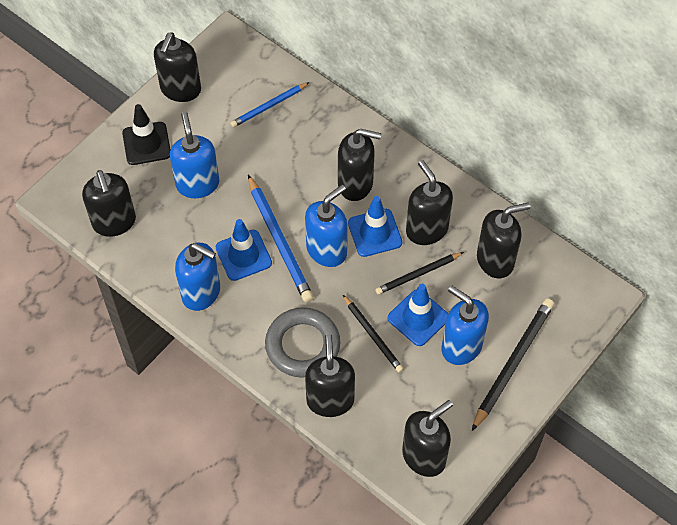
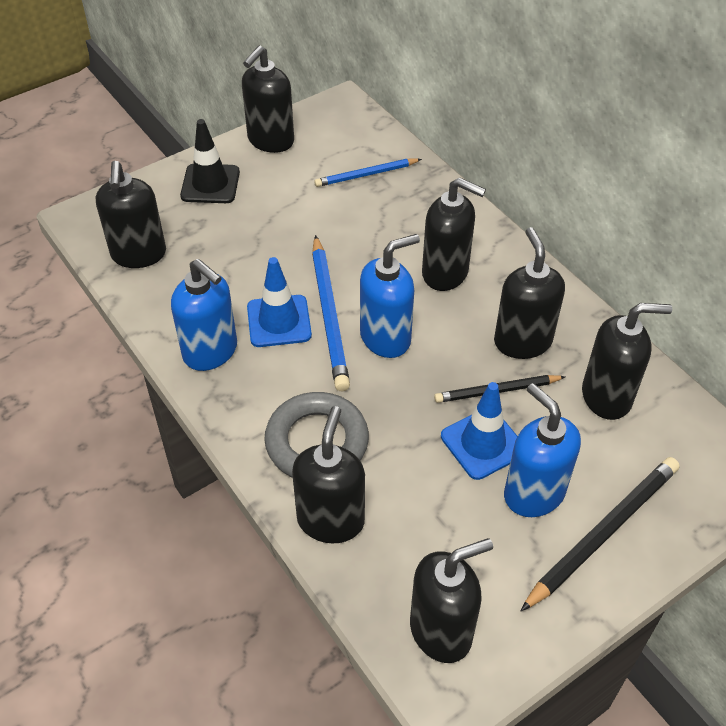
camera: 15 degrees right, 10 degrees down
blue soap dispenser [170,112,219,198] -> none
black pencil [343,295,404,373] -> none
blue traffic cone [348,196,402,257] -> none

